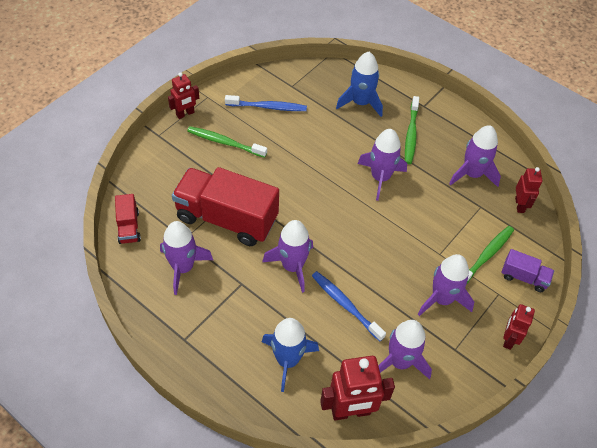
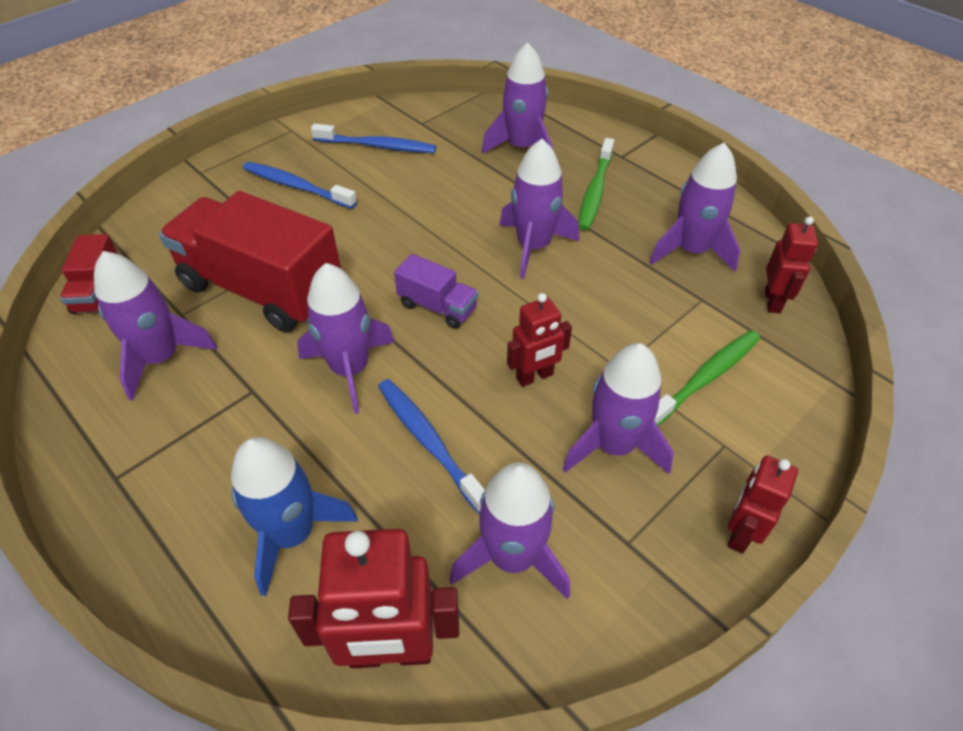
camera: 10 degrees right, 5 degrees down
red robot [168,72,199,119] -> red robot moved to [507,293,572,387]
green toothbrush [187,126,267,158] -> blue toothbrush [243,162,357,209]
blue rocket [336,52,383,117] -> purple rocket [482,42,553,154]
purple truck [501,249,554,292] -> purple truck moved to [394,254,478,329]

